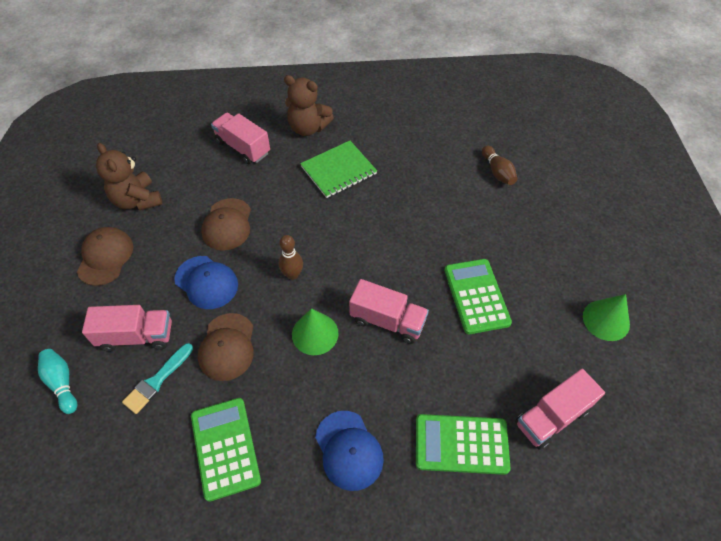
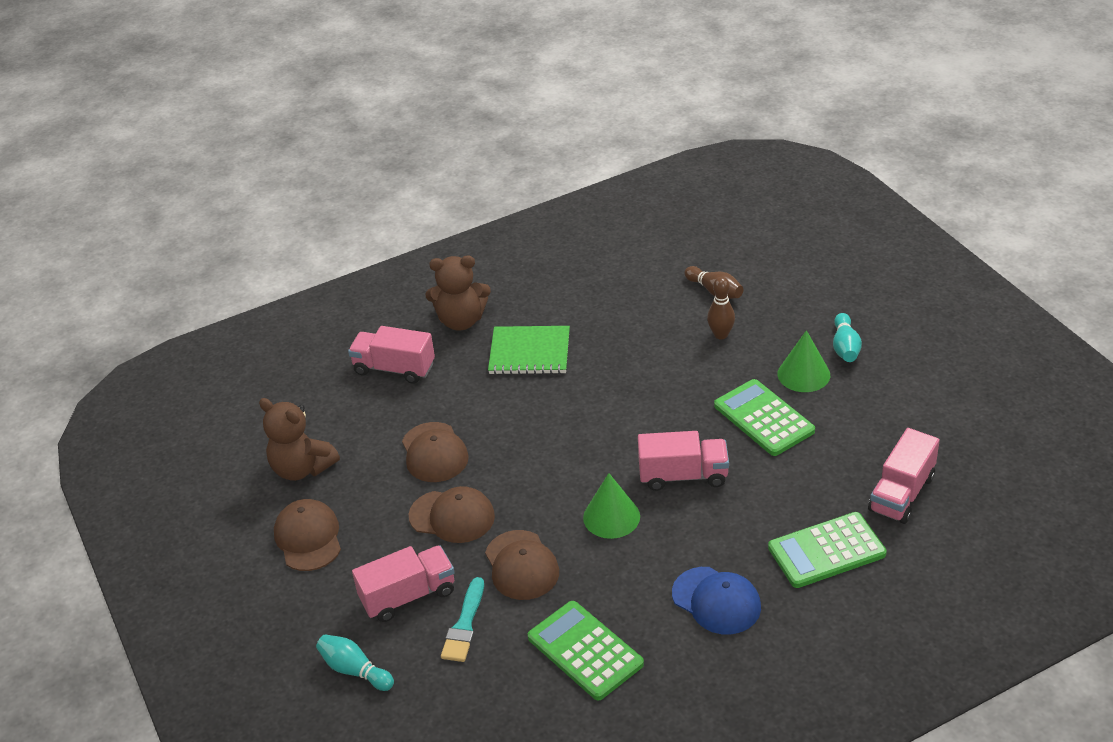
camera: 20 degrees left, 15 degrees down
blue cap [174,256,238,309] -> brown cap [409,486,495,543]
brown bowling pin [279,235,303,280] -> brown bowling pin moved to [707,277,735,339]
green notebook [300,141,377,198] -> green notebook turned 60 degrees clockwise [488,326,570,375]
green cone [583,294,630,341] -> green cone moved to [778,330,830,392]
none -> turquoise bowling pin [833,313,862,362]

